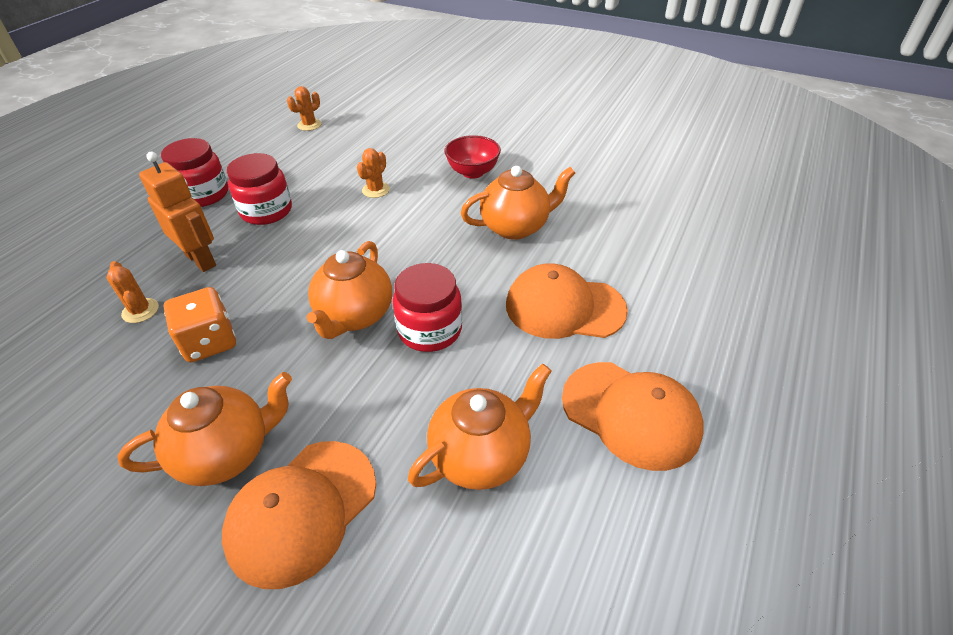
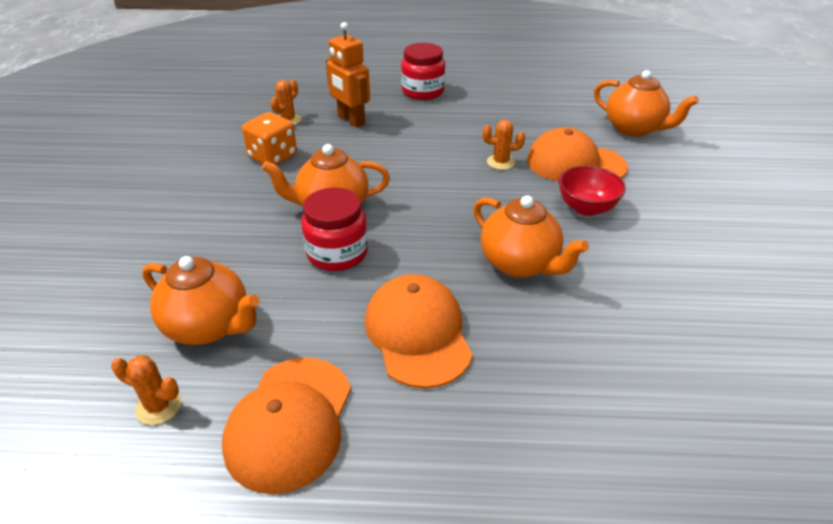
camera: 65 degrees right, 5 degrees down
orange teapot [117,372,292,486] -> orange teapot moved to [594,70,699,137]
orange robot [139,152,216,272] -> orange robot turned 120 degrees clockwise [326,22,370,128]
orange cap [222,441,376,589] -> orange cap moved to [527,127,628,182]
red jar [227,153,292,225] -> none
orange cactus [287,86,321,131] -> orange cactus moved to [111,355,182,425]

